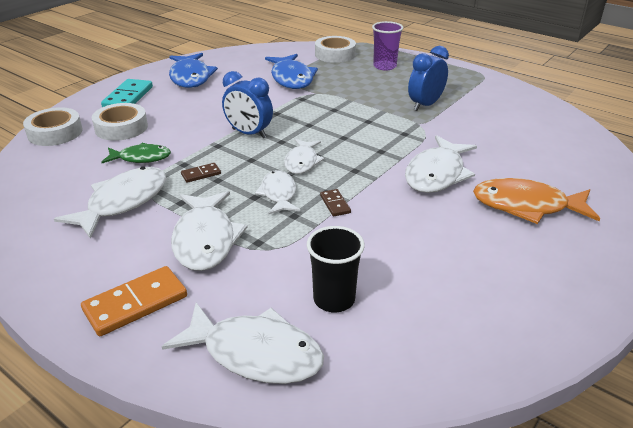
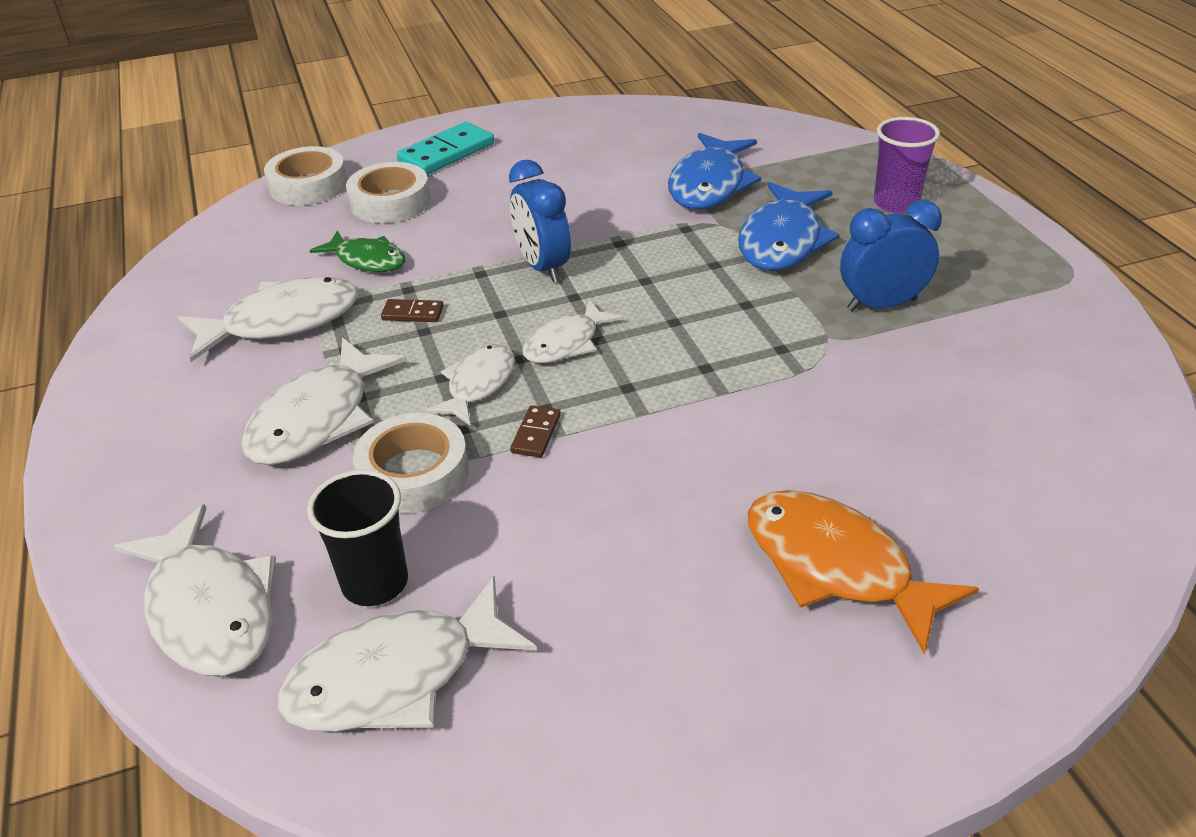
camera: 35 degrees right, 5 degrees up
orange domino [81,266,187,336] -> none
blue fish [169,53,218,88] -> blue fish moved to [738,182,840,270]
white tape [315,36,356,63] -> white tape moved to [353,413,469,513]
white fish [405,135,477,193] -> white fish moved to [278,576,537,732]

